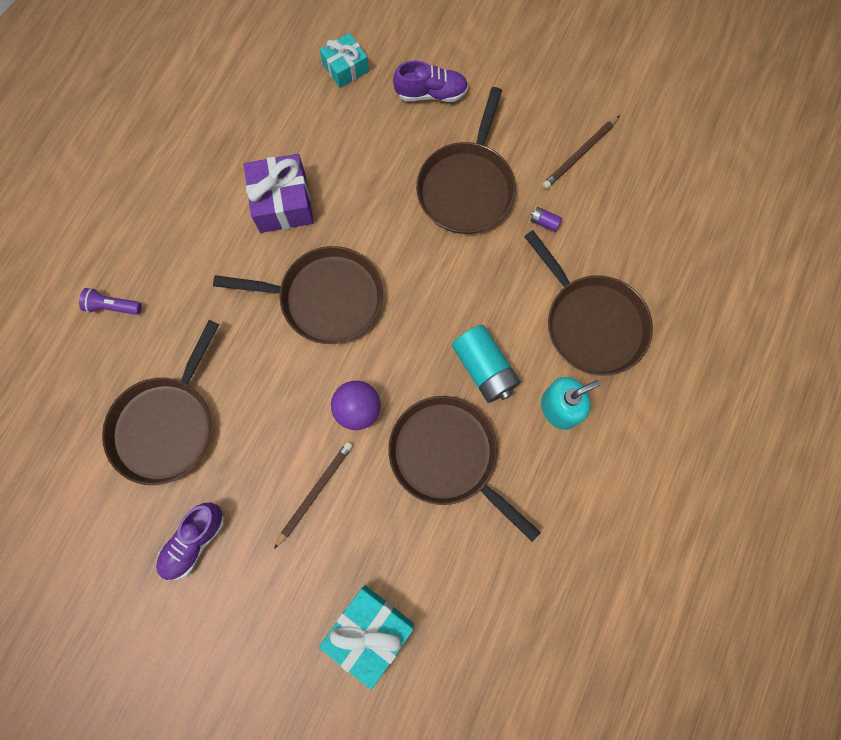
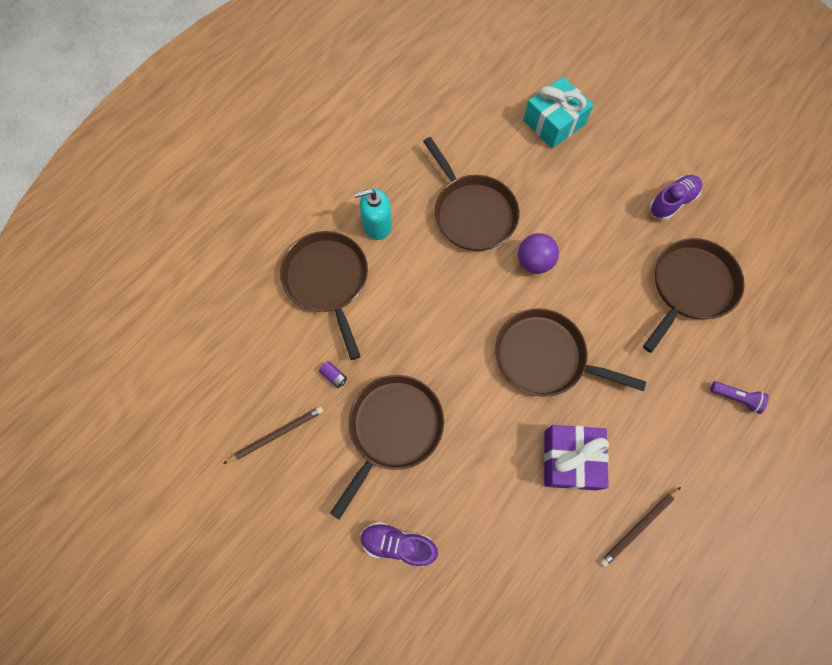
camera: 165 degrees left, 5 degrees down
brown pencil [274,442,353,549] -> brown pencil moved to [600,487,681,568]
turquoise gift [320,33,369,88] -> none
turquoise battery [452,325,521,403] -> none

